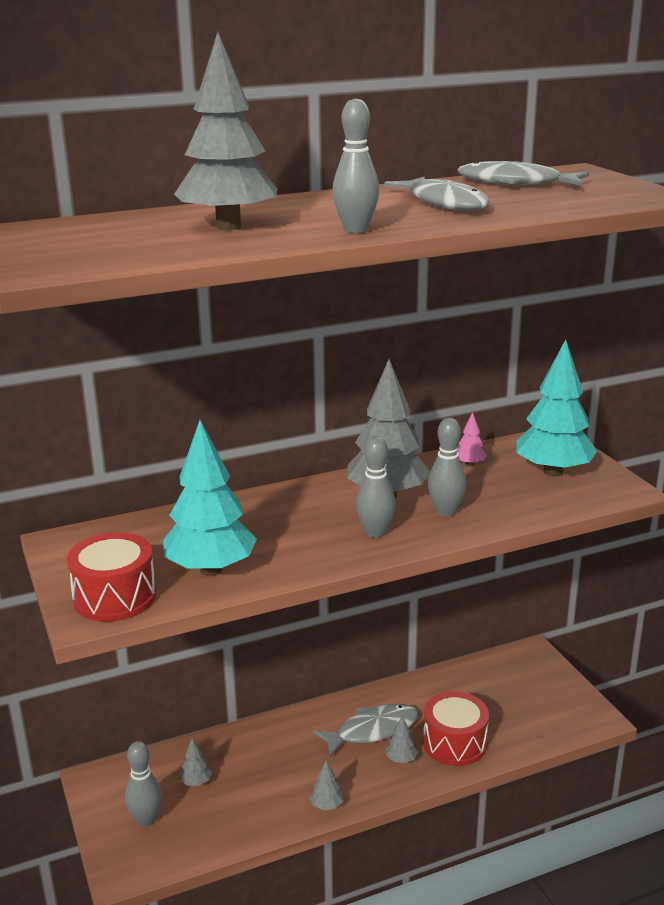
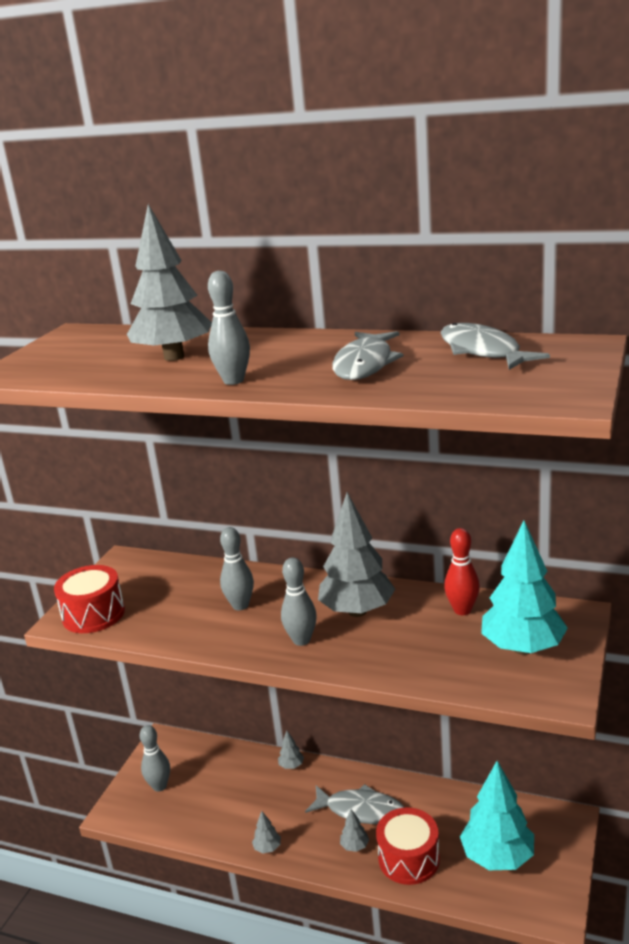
camera: 45 degrees right, 0 degrees up
turquoise tree [163,420,257,576] -> turquoise tree moved to [460,761,534,870]
grey tree [179,738,212,786] -> grey tree moved to [278,731,304,769]
grey bowling pin [428,418,466,517] -> grey bowling pin moved to [220,527,254,610]
pink tree [457,412,487,466] -> red bowling pin [444,528,480,615]

